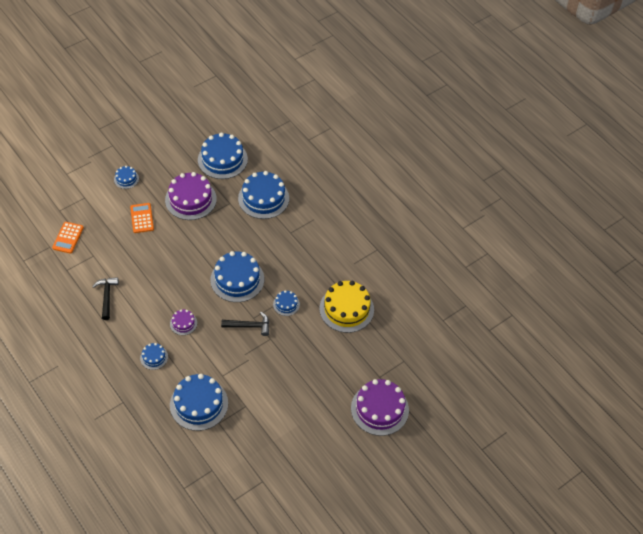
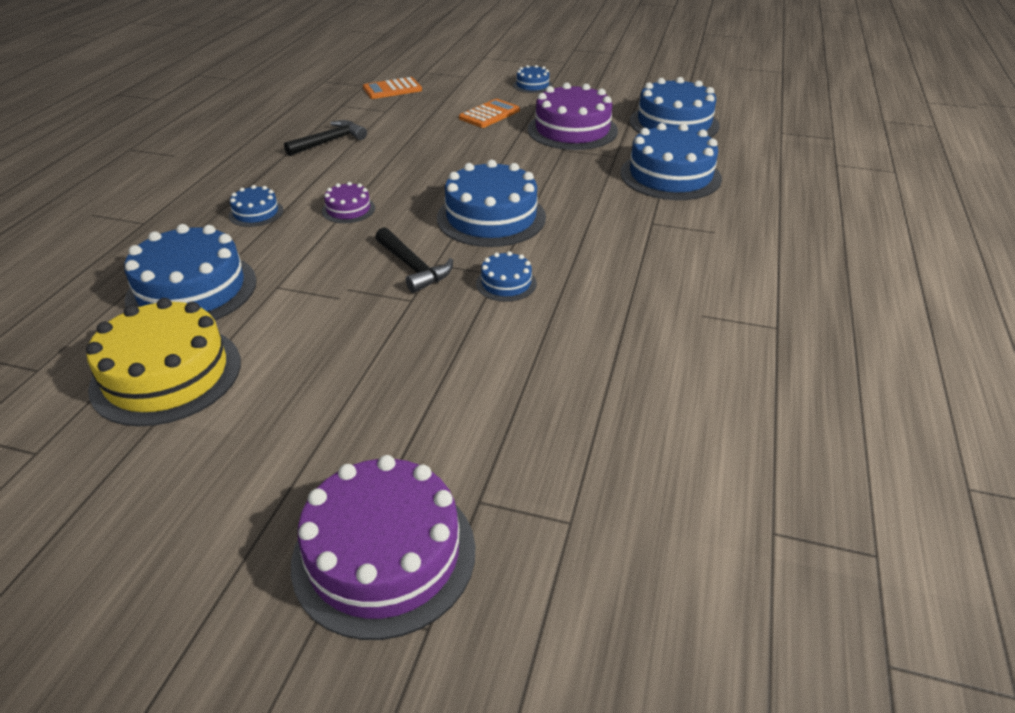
camera: 55 degrees right, 15 degrees down
yellow cake [320,281,374,333] -> yellow cake moved to [86,298,241,426]

